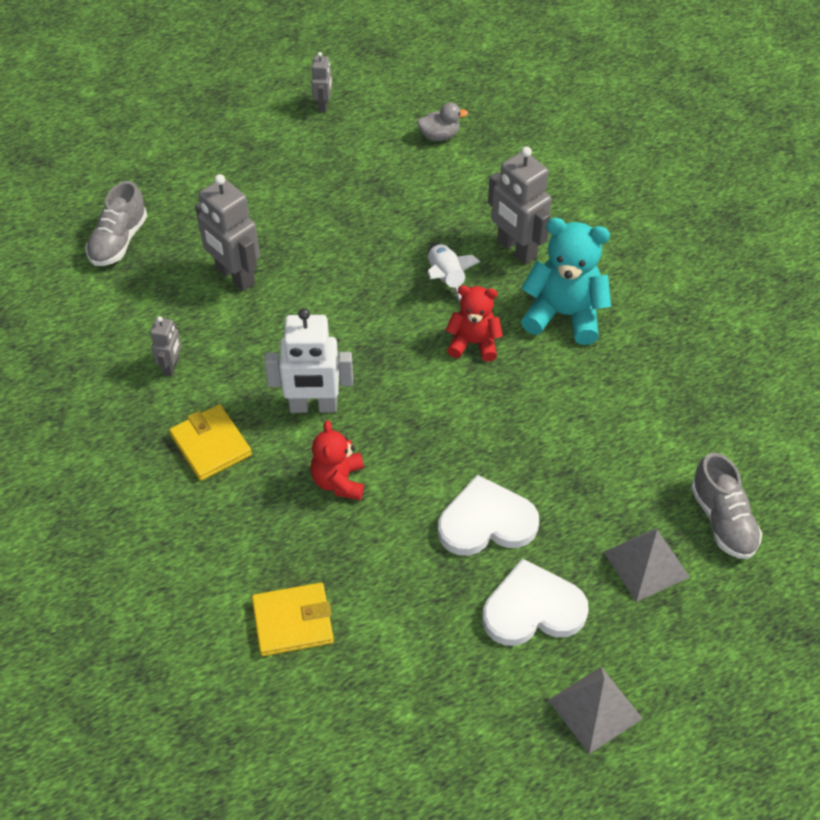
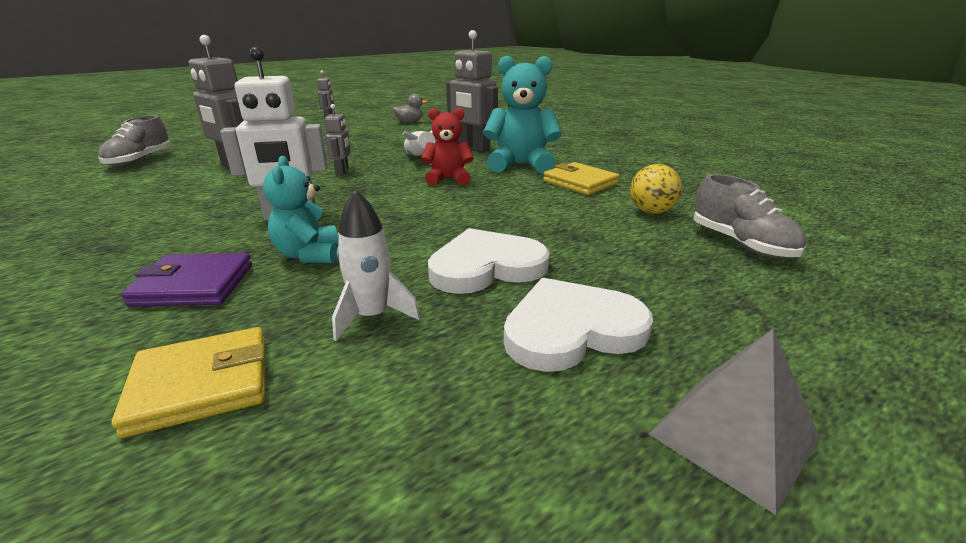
camera: 10 degrees left, 25 degrees down
grey robot [150,316,181,377] -> grey robot moved to [325,104,351,175]
yellow wallet [169,404,252,481] -> yellow wallet moved to [543,162,619,195]
red teddy bear [310,420,364,500] -> turquoise teddy bear [263,156,339,263]
grey pyramid [604,528,690,602] -> none
none -> purple wallet [121,253,252,307]
none -> white rocket [332,189,420,341]
none -> yellow ball [630,164,682,214]

